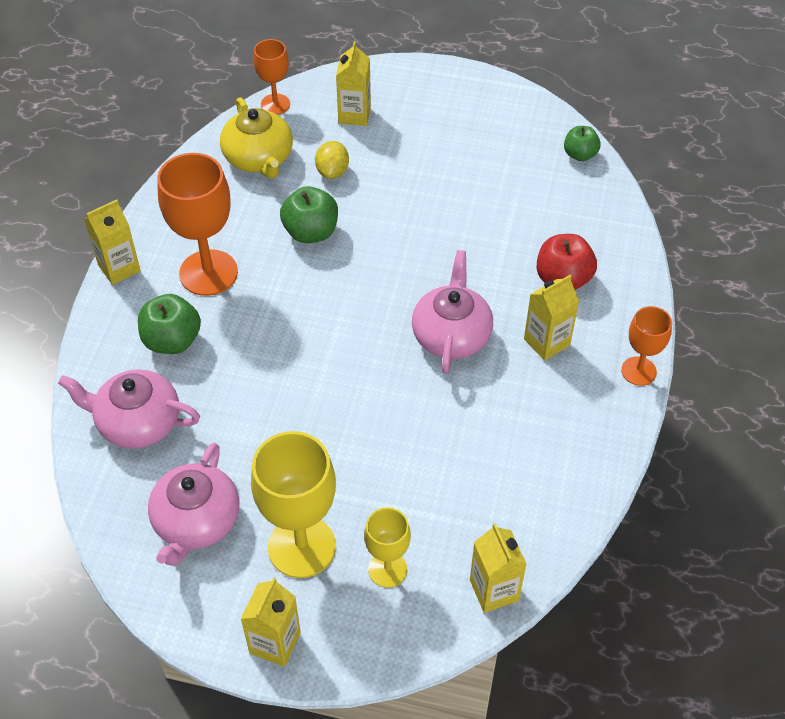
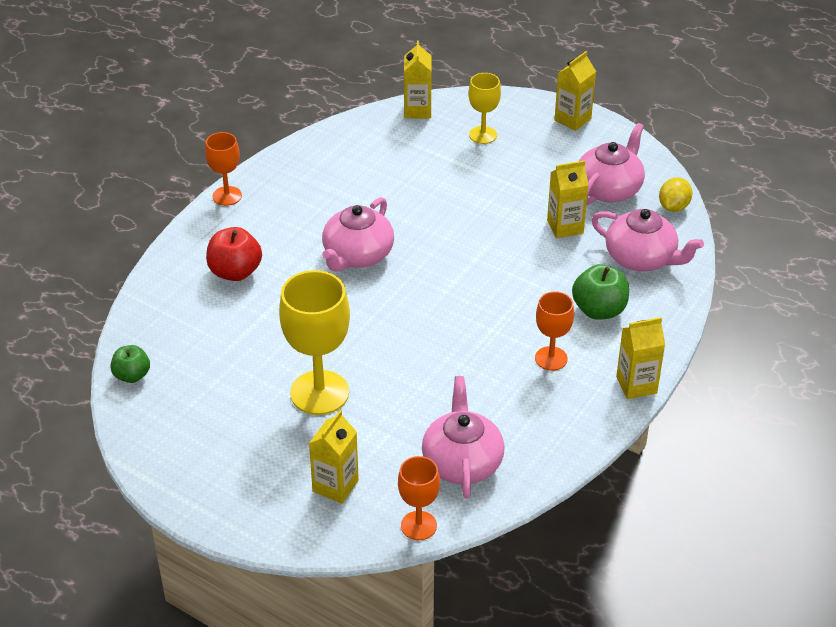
camera: 160 degrees left, 10 degrees down
orange goblet [157,153,238,296] -> orange goblet [535,291,574,371], size x0.57
yellow teapot [220,97,293,179] -> pink teapot [422,376,504,498]
yellow goblet [251,431,336,578] -> yellow goblet moved to [279,270,350,415]
green apple [280,186,338,243] -> none
yellow lemon [315,141,349,179] -> yellow lemon moved to [659,177,692,212]
yellow carton [524,275,579,361] -> yellow carton moved to [547,160,589,238]

